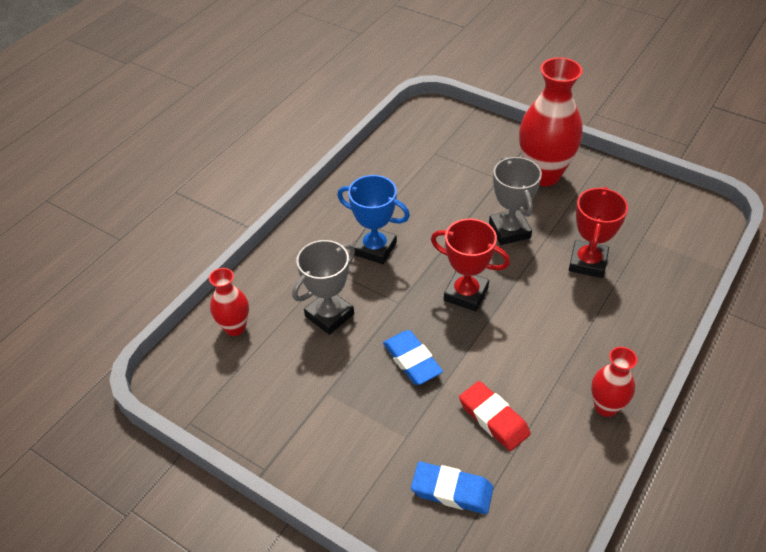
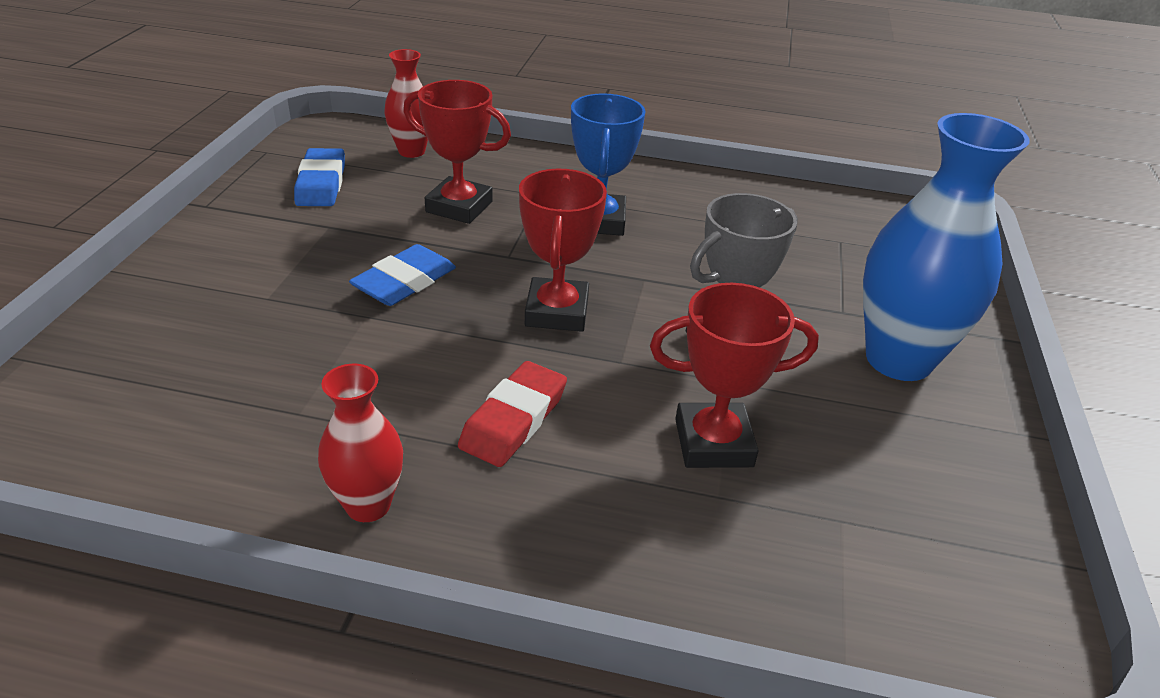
camera: 65 degrees right, 10 degrees down
grey trophy [292,240,355,335] -> red trophy [403,80,511,224]
blue eraser [411,462,493,514] -> blue eraser moved to [294,148,345,206]
red eraser [459,381,531,451] -> red eraser moved to [458,361,567,467]
red vase [519,57,583,186] -> blue vase [863,113,1030,381]

